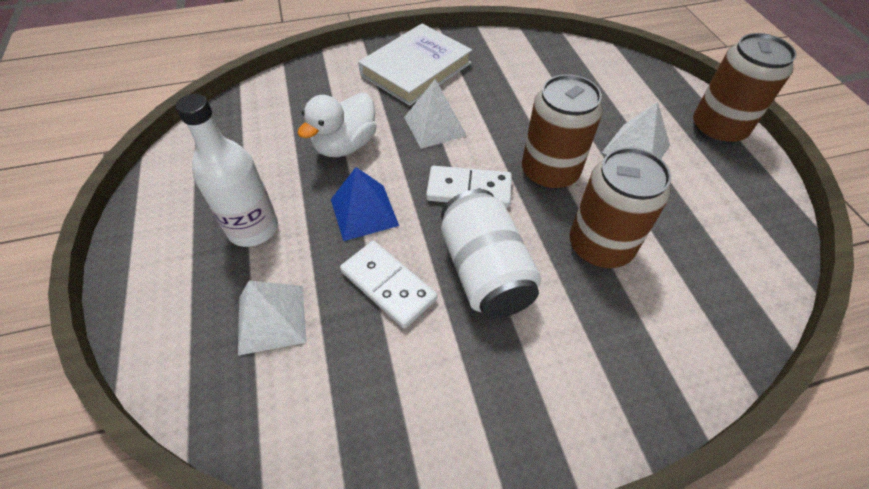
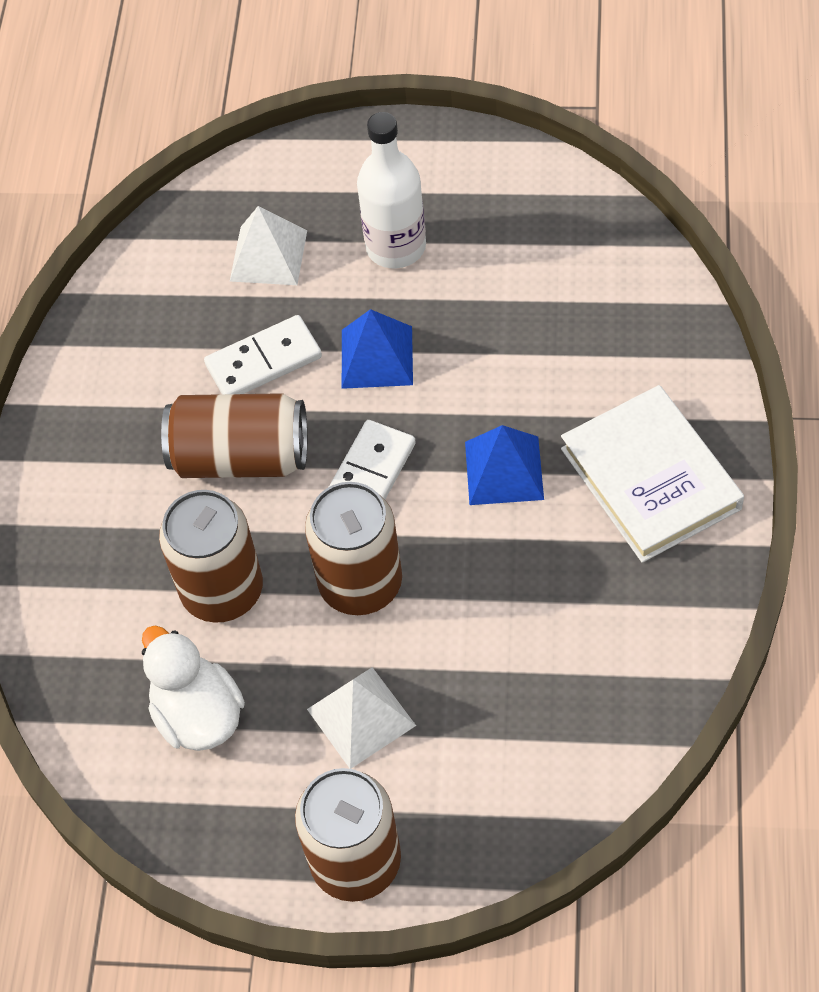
camera: 115 degrees right, 5 degrees up
white duck [297,93,377,157] -> white duck moved to [142,625,245,751]
white pyramid [404,79,467,149] -> blue pyramid [465,425,544,505]
white can [441,189,541,319] -> brown can [161,393,307,478]

